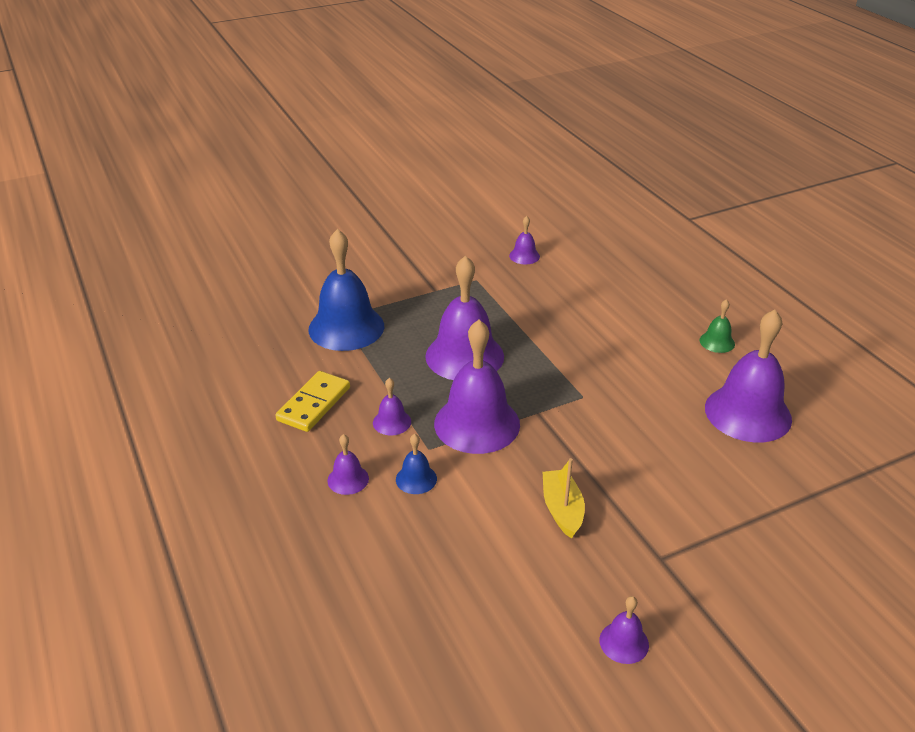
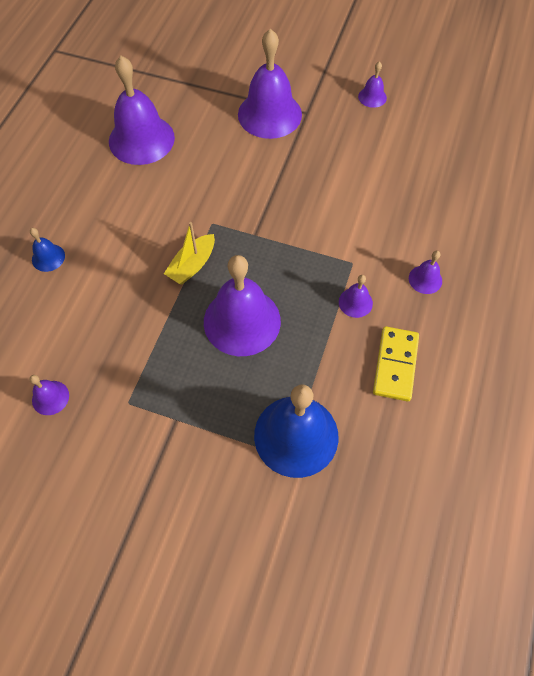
camera: 135 degrees left, 25 degrees up
yellow domino [276,371,350,432] -> yellow domino turned 60 degrees counterclockwise [373,326,419,401]
blue bell [396,434,437,494] -> blue bell moved to [30,228,65,272]
purple bell [434,320,520,454] -> purple bell moved to [238,29,302,139]
yellow boat [543,458,585,539] -> yellow boat moved to [164,222,215,284]
green bell [700,299,735,353] -> none

